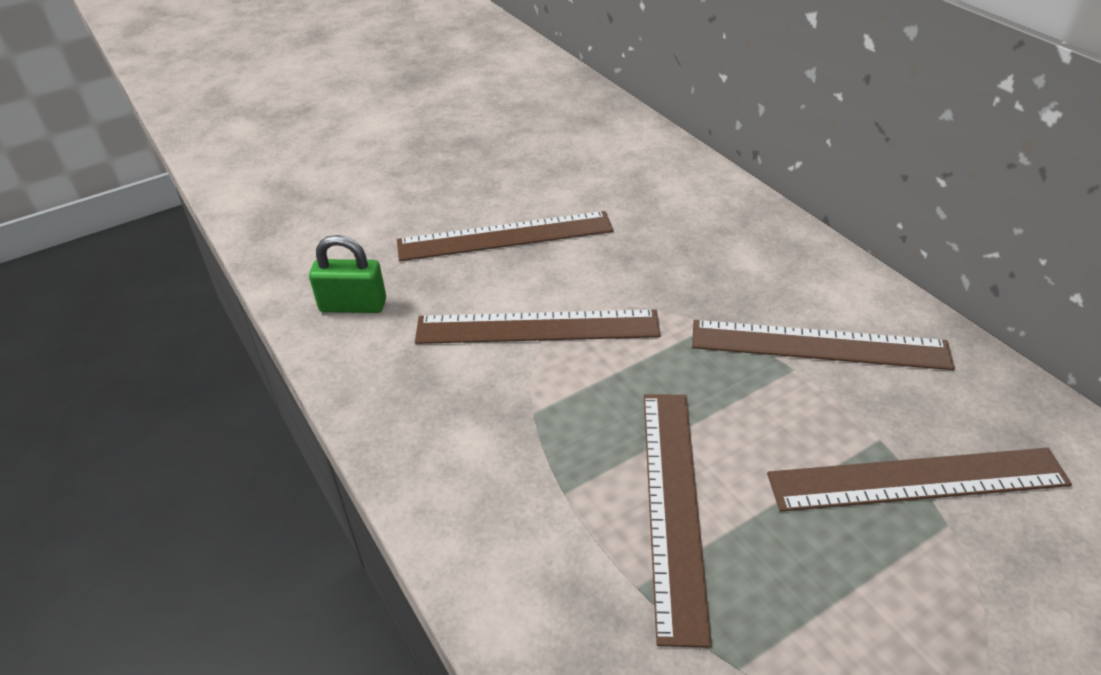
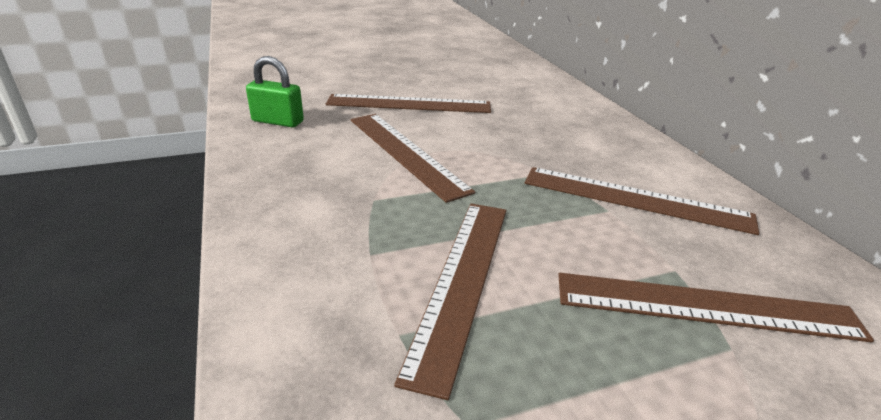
camera: 10 degrees right, 10 degrees down
brown ruler [415,309,661,344] -> brown ruler turned 45 degrees clockwise [351,114,475,203]

